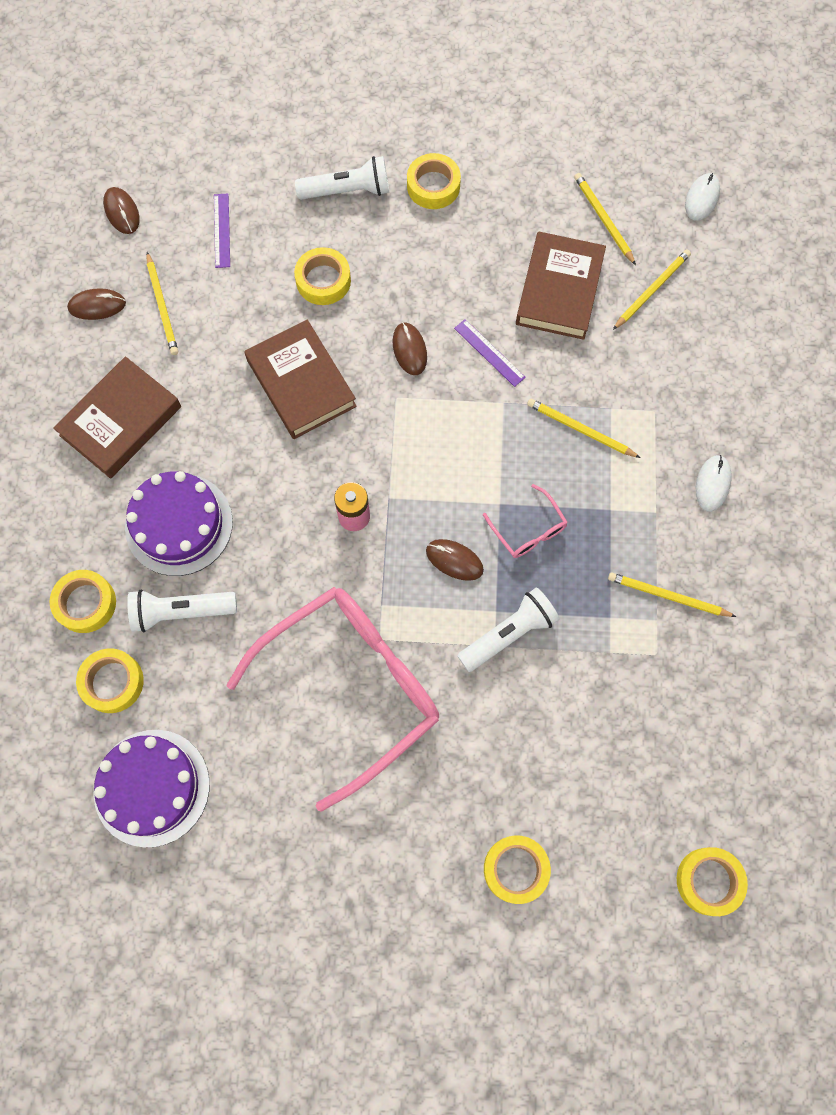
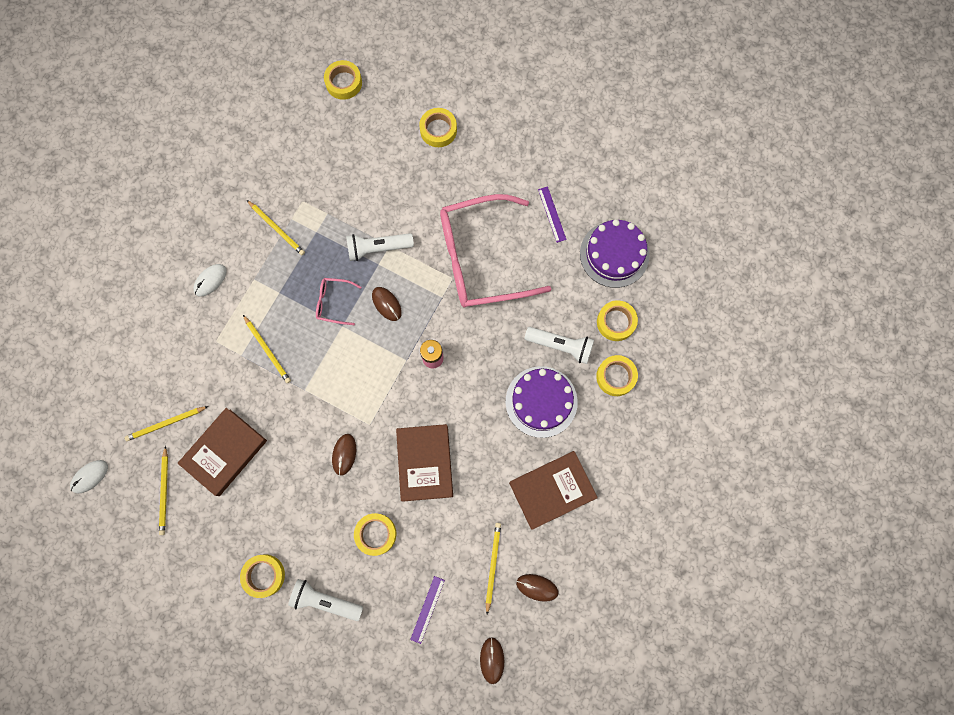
camera: 155 degrees left, 5 degrees up
purple ruler [454,319,526,387] -> purple ruler moved to [538,186,567,243]
pink glasses [483,484,568,558] -> pink glasses turned 75 degrees counterclockwise [316,278,361,325]

